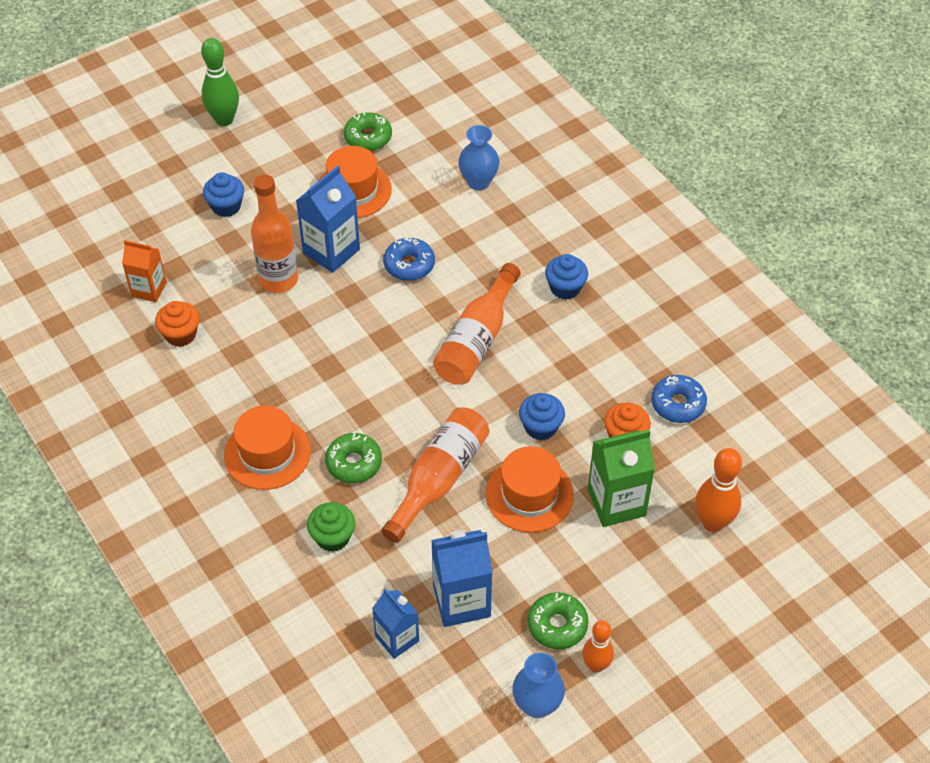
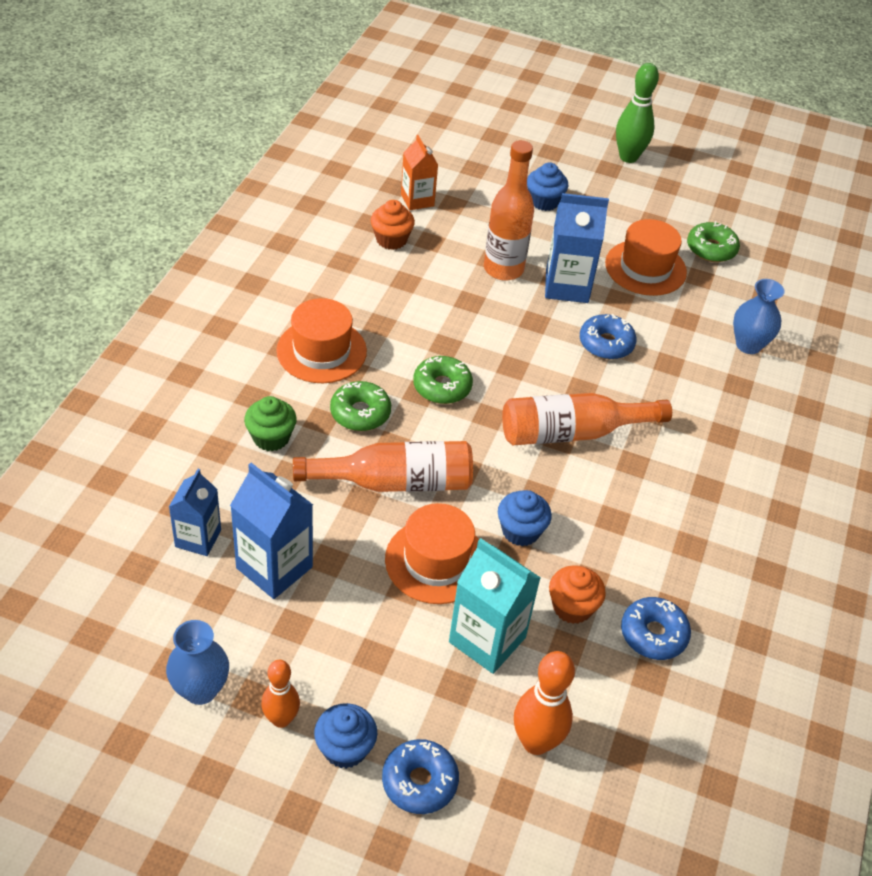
camera: 50 degrees right, 5 degrees down
green donut [527,592,589,649] -> green donut moved to [413,356,473,404]
blue cupcake [545,254,588,299] -> blue cupcake moved to [314,703,377,769]
green carton [588,430,655,527] -> turquoise carton [449,538,541,674]
none -> blue donut [382,739,459,814]

